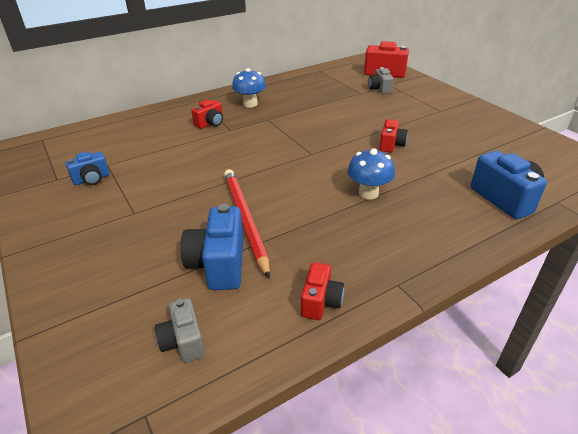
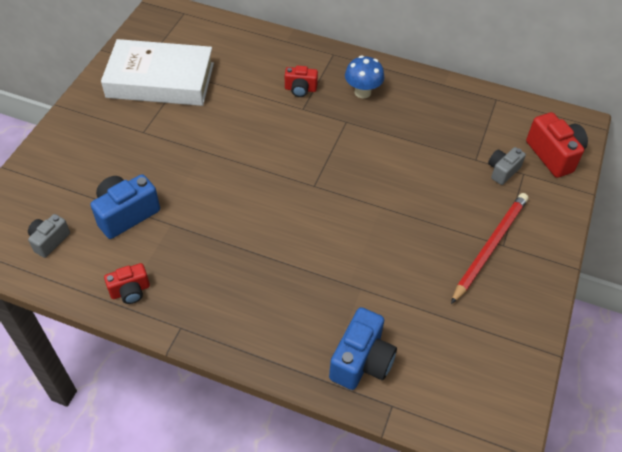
camera: 50 degrees right, 15 degrees up
blue camera [65,151,110,185] -> white book [101,39,214,106]
red pencil [224,169,270,279] -> red pencil moved to [451,193,528,304]
blue mushroom [348,148,395,199] -> none
red camera [379,119,408,153] -> none

